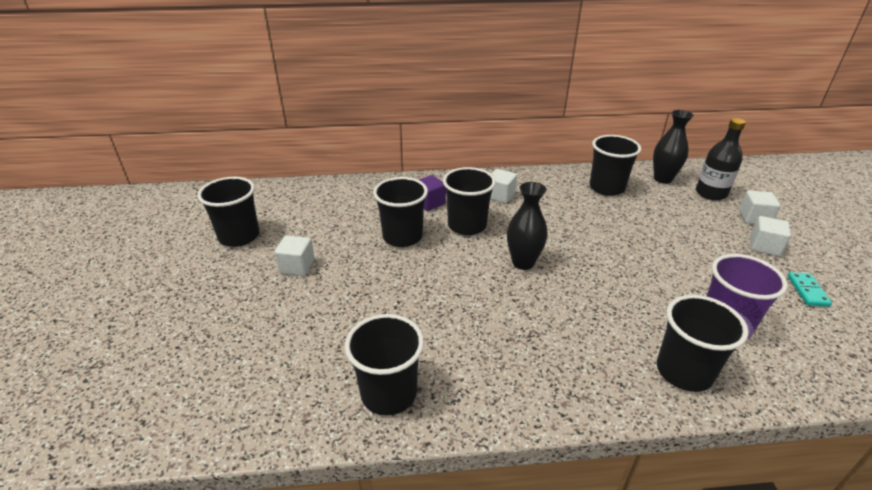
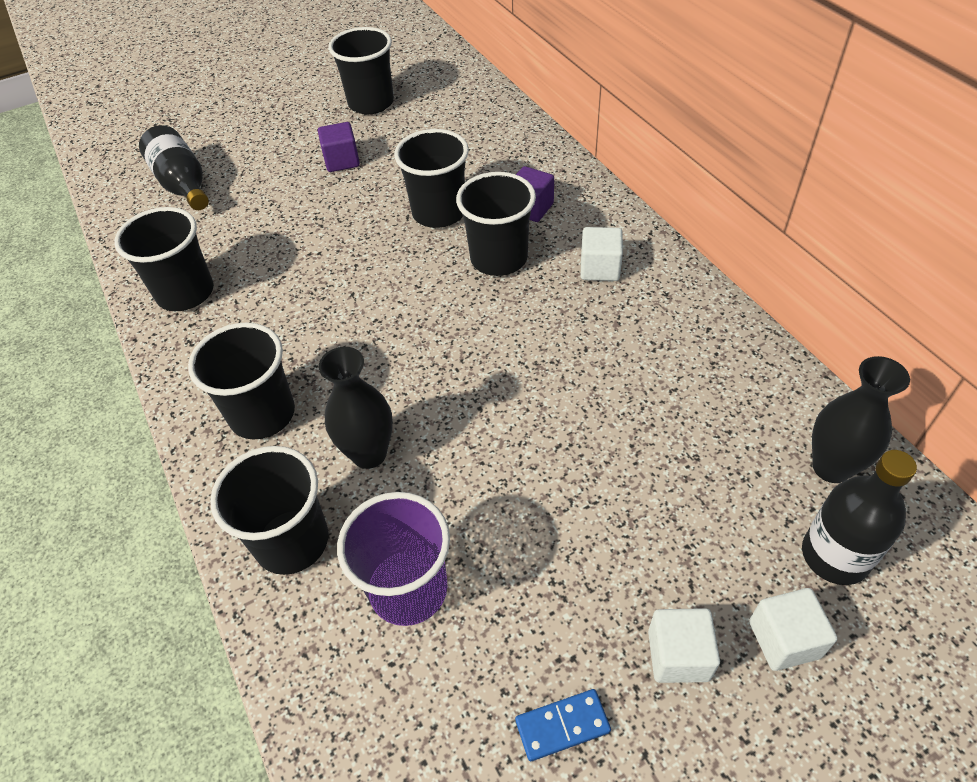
camera: 70 degrees right, 15 degrees up
white cube [274,235,315,276] -> purple cube [318,122,360,172]
black vase [507,182,548,270] -> black vase moved to [319,347,393,469]
black cup [589,135,641,196] -> black cup moved to [188,322,295,440]
turquoise domino [787,272,832,307] -> blue domino [515,689,611,761]
none -> black bottle [139,125,209,210]

